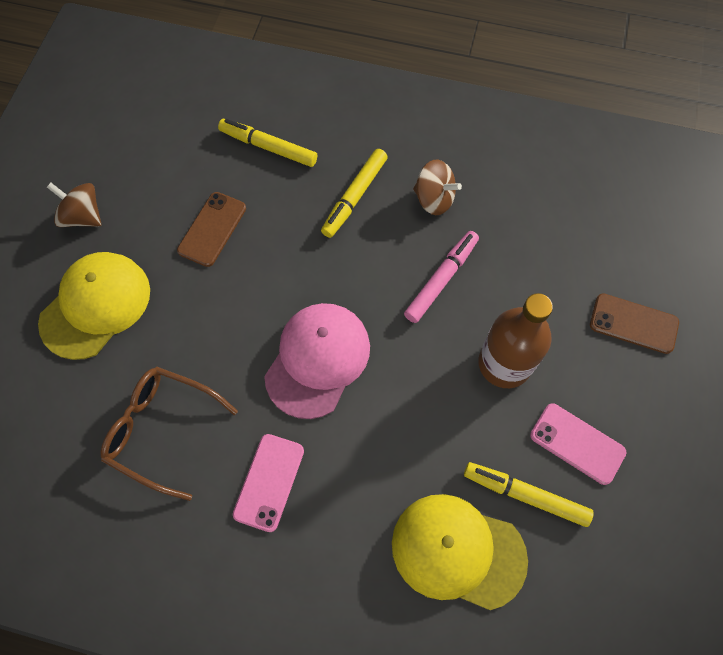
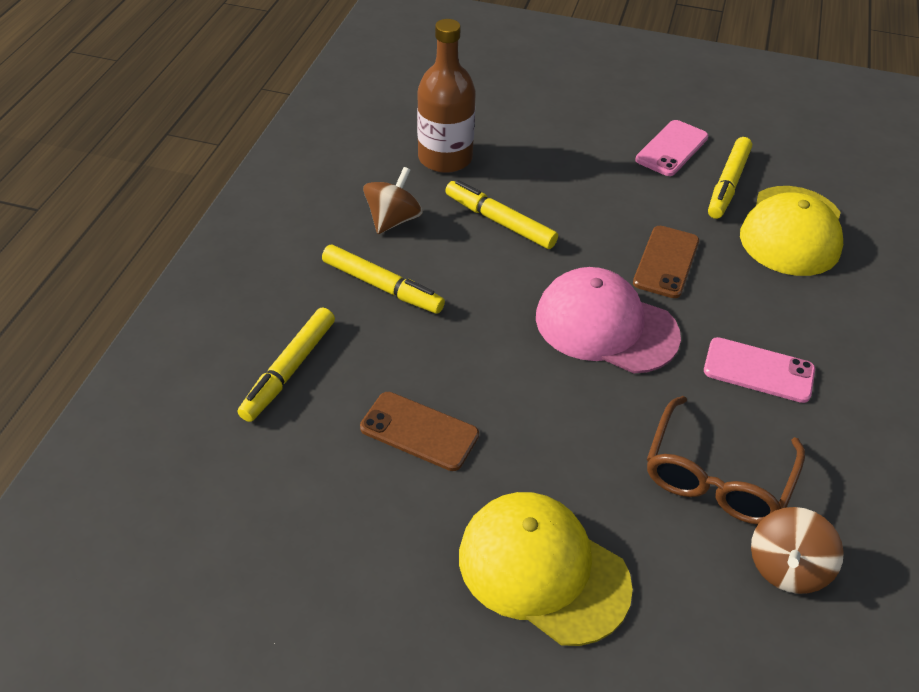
camera: 90 degrees left, 20 degrees down
brown spinning top [47,183,101,227] -> brown spinning top moved to [751,507,844,594]
pink marker [404,231,479,323] -> yellow marker [445,180,558,249]
brown bottle [478,293,553,388] -> brown bottle moved to [417,19,476,173]
brown phone [590,293,679,354] -> brown phone moved to [633,226,699,298]

